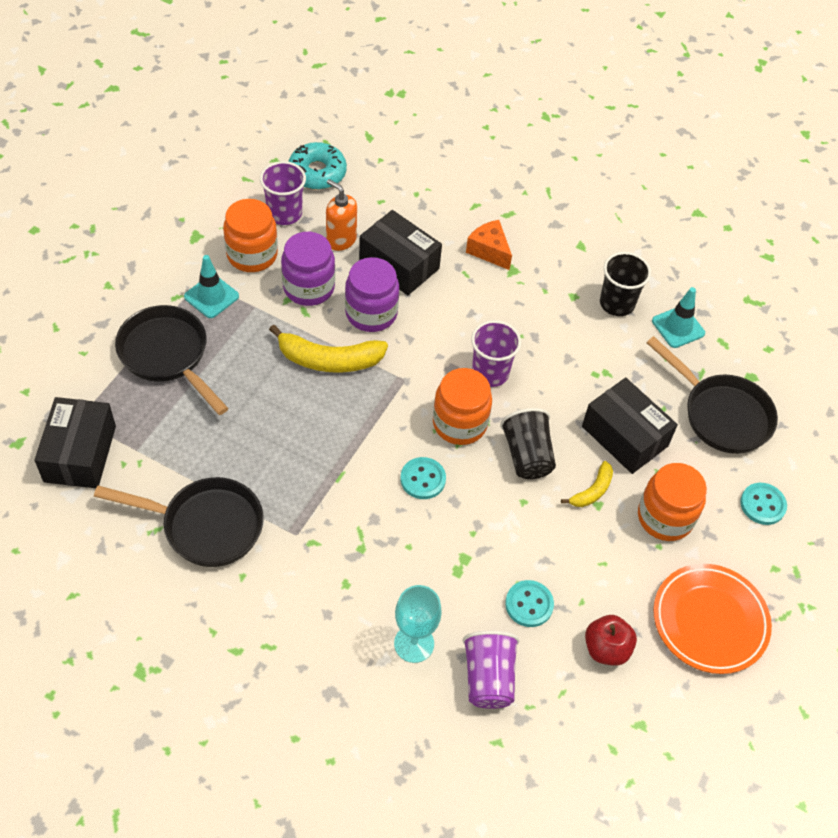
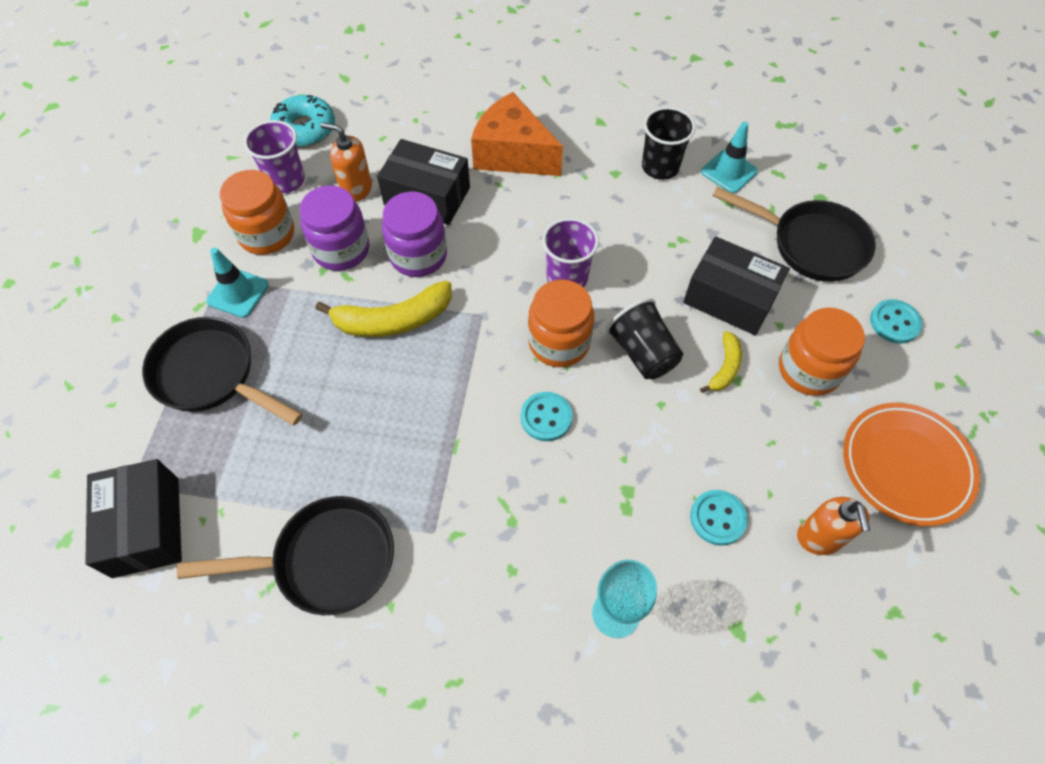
camera: 15 degrees left, 5 degrees up
purple cup [462,631,520,709] -> none
orange cheese [466,220,512,270] -> orange cheese [471,92,563,176], size x1.70
red apple [585,615,637,666] -> orange soap dispenser [797,497,870,555]

